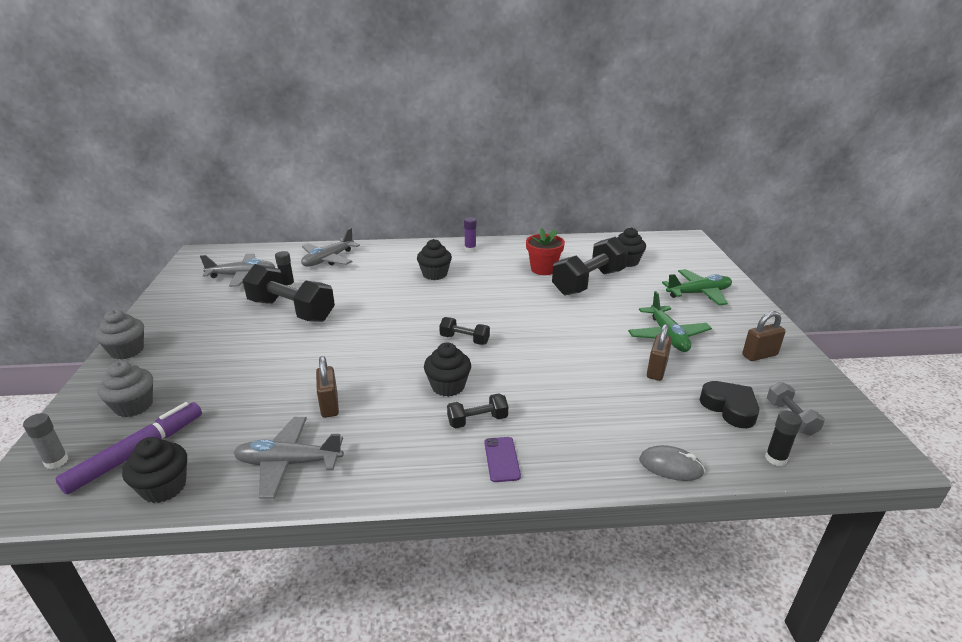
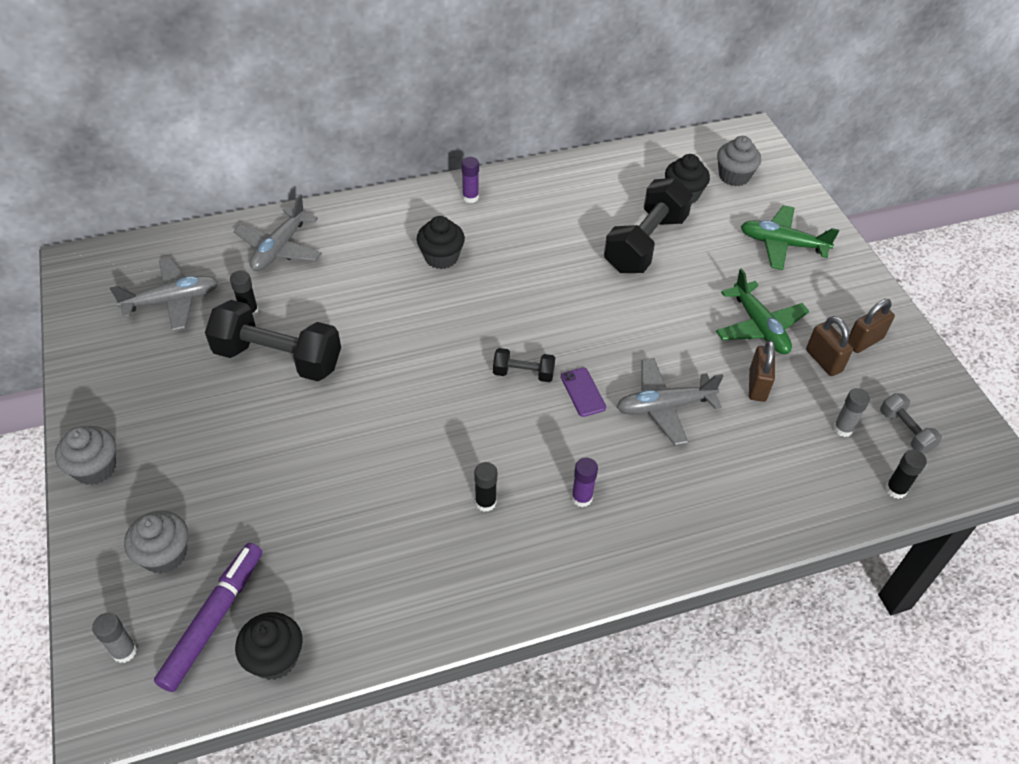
camera: 15 degrees left, 20 degrees up
grey plane [233,417,344,499] -> grey plane moved to [617,358,723,446]
brown padlock [316,356,339,418] -> brown padlock moved to [806,316,853,376]
black cupcake [424,343,471,397] -> none
black dumbbell [447,393,508,429] -> purple glue stick [571,457,598,507]
purple phone [484,437,521,482] -> purple phone moved to [561,367,606,417]
red flower pot [526,228,565,275] -> none
grey mouse [639,445,705,481] -> none
green plane [662,269,732,306] -> green plane turned 135 degrees counterclockwise [741,205,839,270]
black heart [700,381,759,428] -> grey glue stick [833,388,870,437]
none -> black glue stick [474,462,497,512]
none -> grey cupcake [717,136,761,186]

